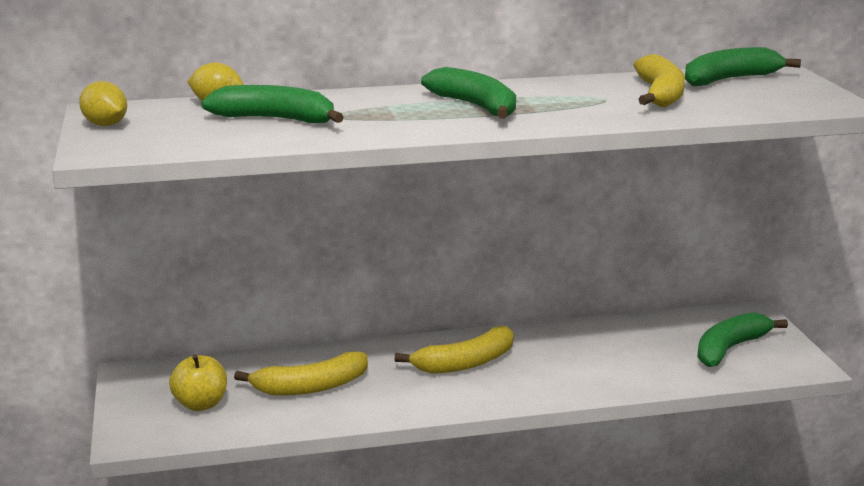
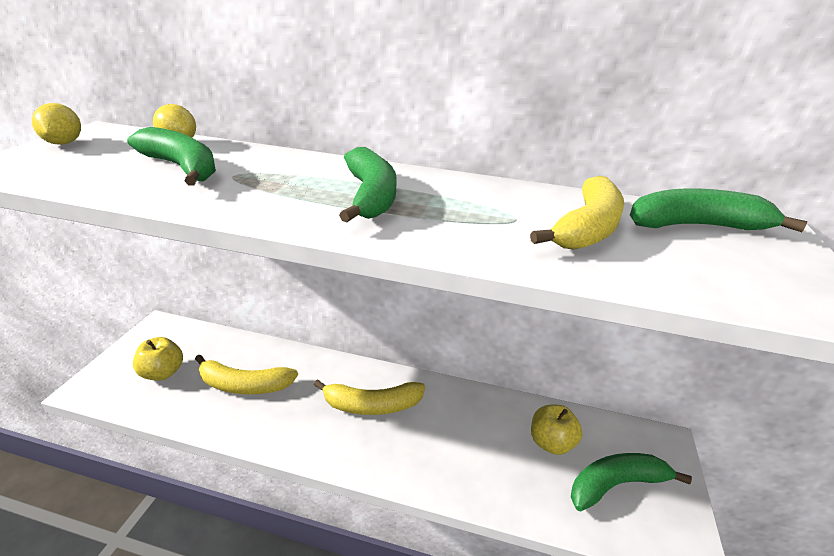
camera: 25 degrees right, 10 degrees up
none -> yellow apple [531,404,582,455]

